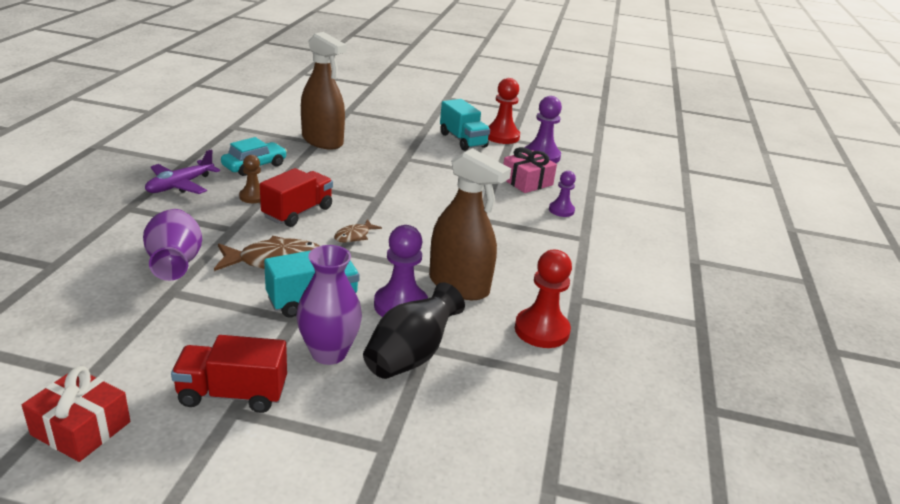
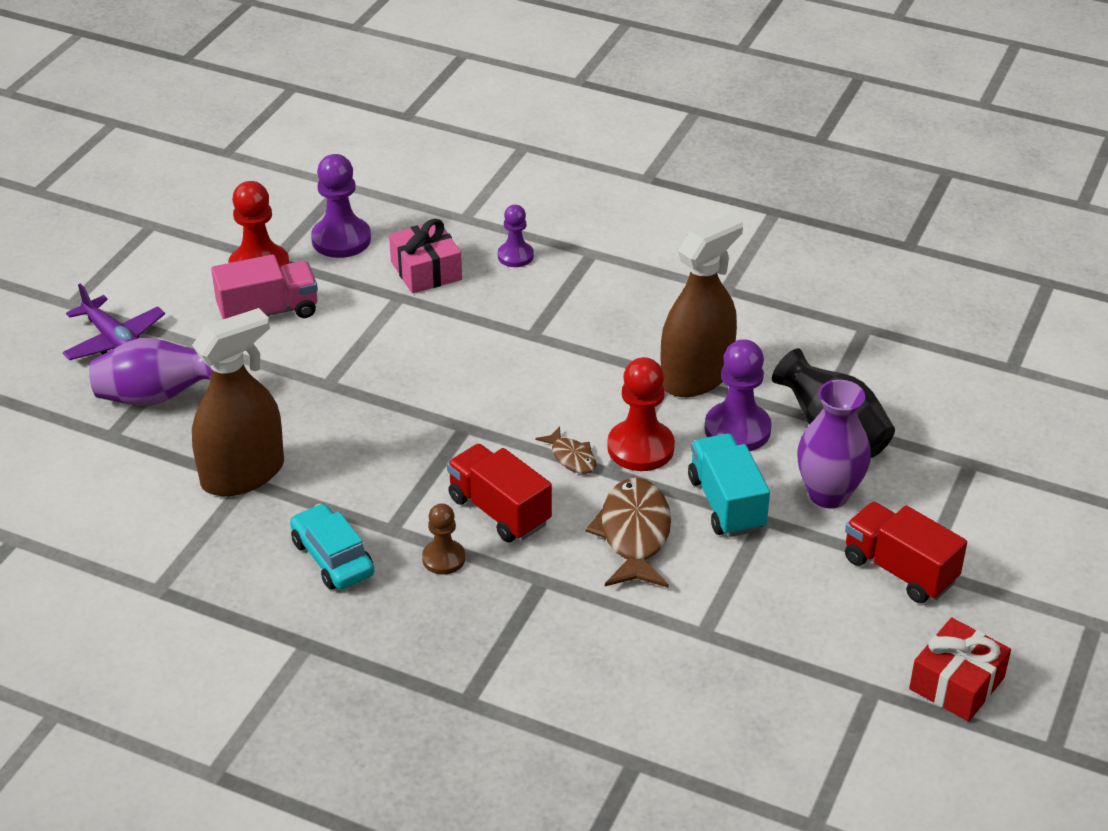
camera: 75 degrees left, 10 degrees up
purple vase [143,209,202,281] -> purple vase moved to [89,338,212,406]
purple plane [145,149,220,194] -> purple plane moved to [62,284,165,360]
red truck [171,335,287,413] -> red truck turned 120 degrees clockwise [845,502,967,603]
turquoise truck [440,99,490,151] -> pink truck [211,255,318,319]
red pawn [515,250,572,348] -> red pawn moved to [607,357,675,471]

